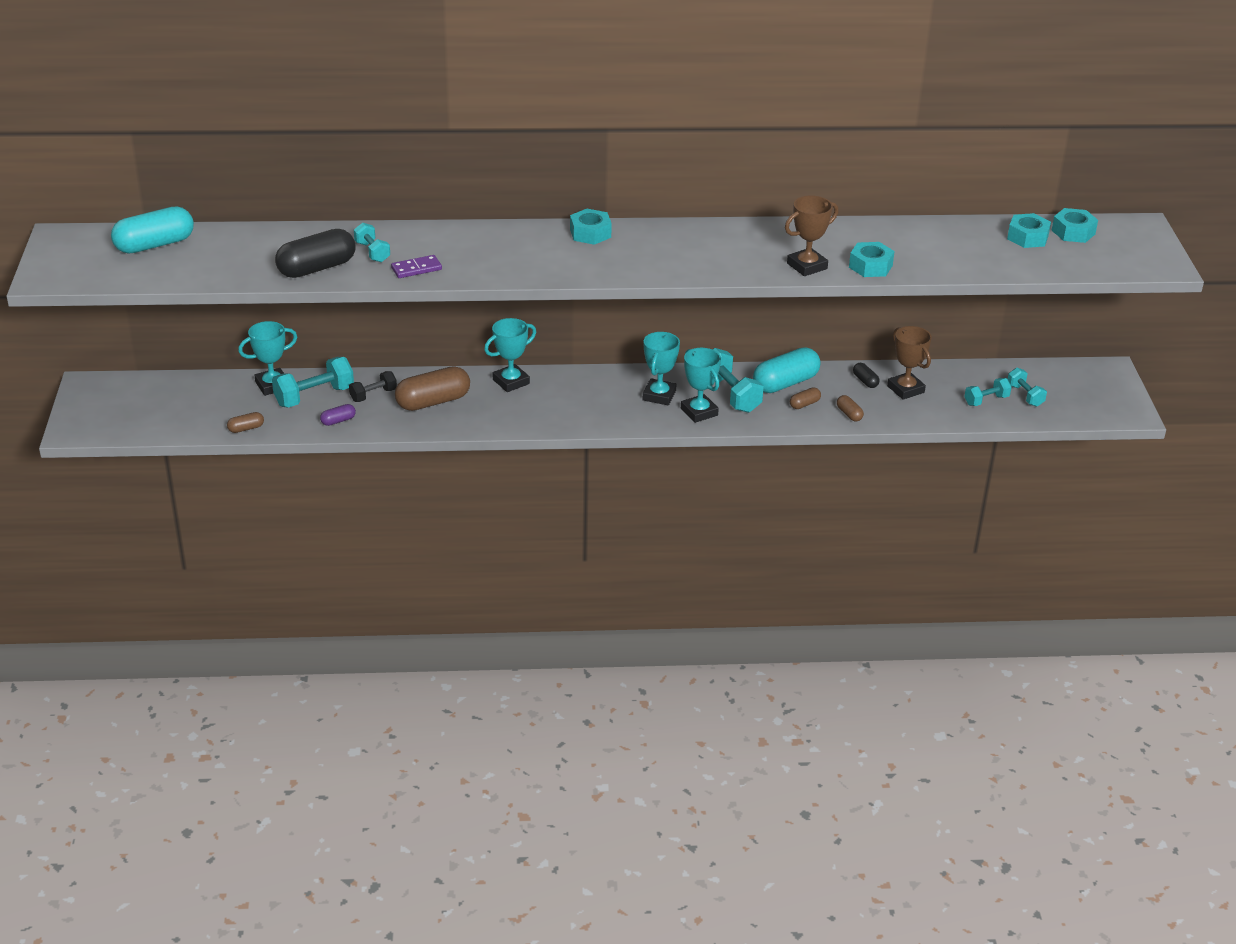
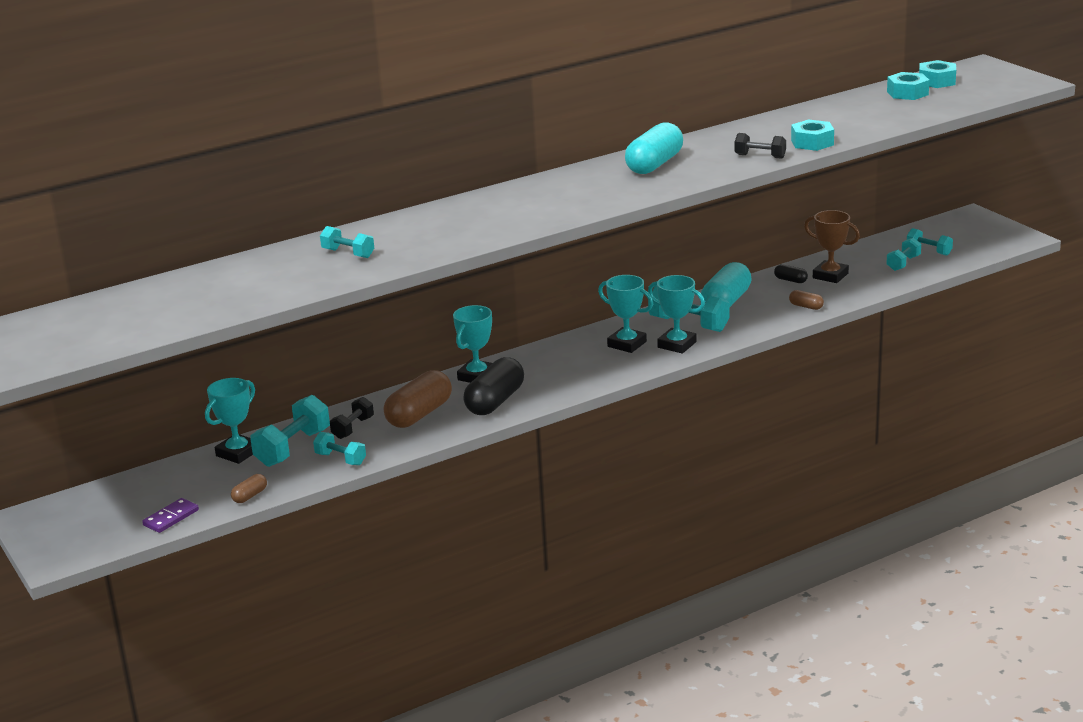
camera: 25 degrees left, 10 degrees down
turquoise capsule [111,206,194,253] -> turquoise capsule moved to [625,122,683,174]
black capsule [275,229,355,278] -> black capsule moved to [463,357,524,415]
purple capsule [320,404,356,426] -> turquoise dumbbell [313,432,366,465]
purple domino [391,255,442,278] -> purple domino moved to [142,498,199,533]
turquoise nut [570,209,612,245] -> none
turquoise trophy [643,332,680,405] -> turquoise trophy turned 45 degrees counterclockwise [598,275,653,353]
brown trophy [785,195,838,276] -> black dumbbell [735,133,786,159]
brown capsule [790,387,821,409] -> none

